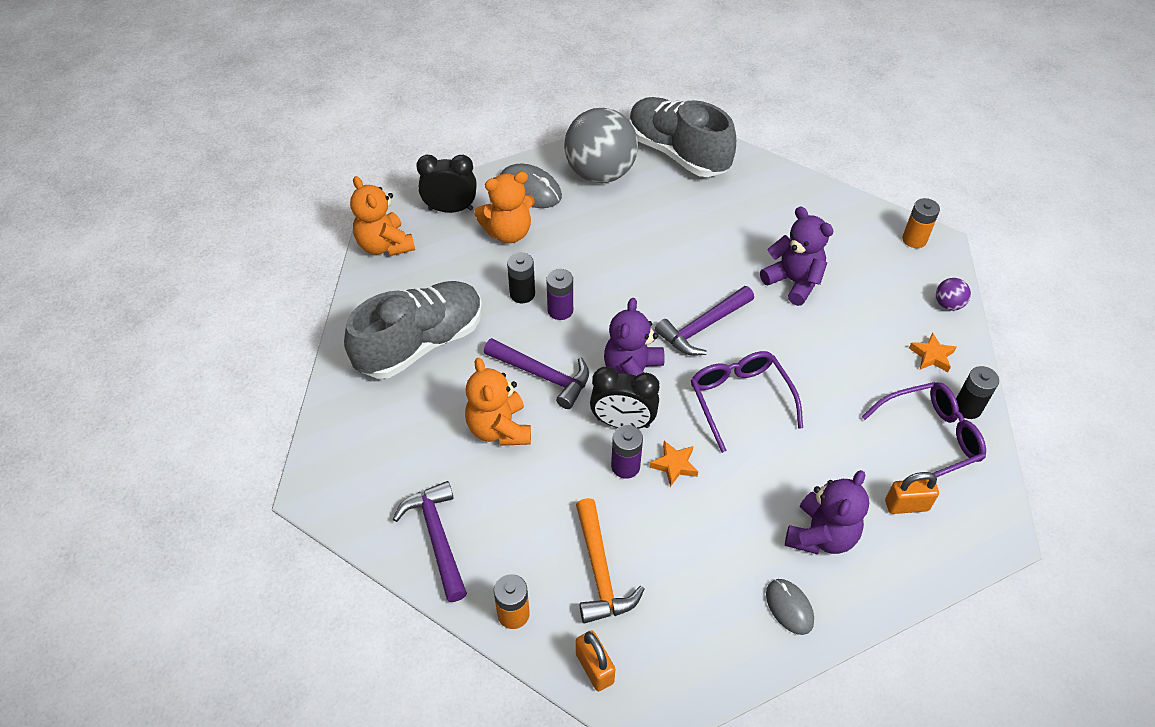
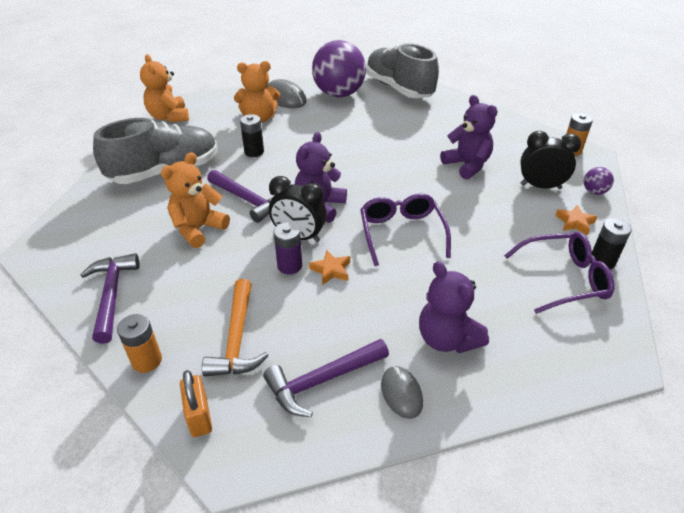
camera: 10 degrees right, 10 degrees down
black clock [416,155,477,213] -> black clock moved to [520,131,581,189]
orange teddy bear [465,358,531,446] -> orange teddy bear turned 45 degrees clockwise [161,152,230,248]
purple battery [546,269,573,320] -> none
grey ball [564,108,638,183] -> purple ball [312,40,366,97]
purple hammer [655,286,754,356] -> purple hammer moved to [263,339,389,417]
purple teddy bear [785,470,869,554] -> purple teddy bear turned 105 degrees clockwise [419,261,489,353]
orange padlock [885,472,939,514] -> none

